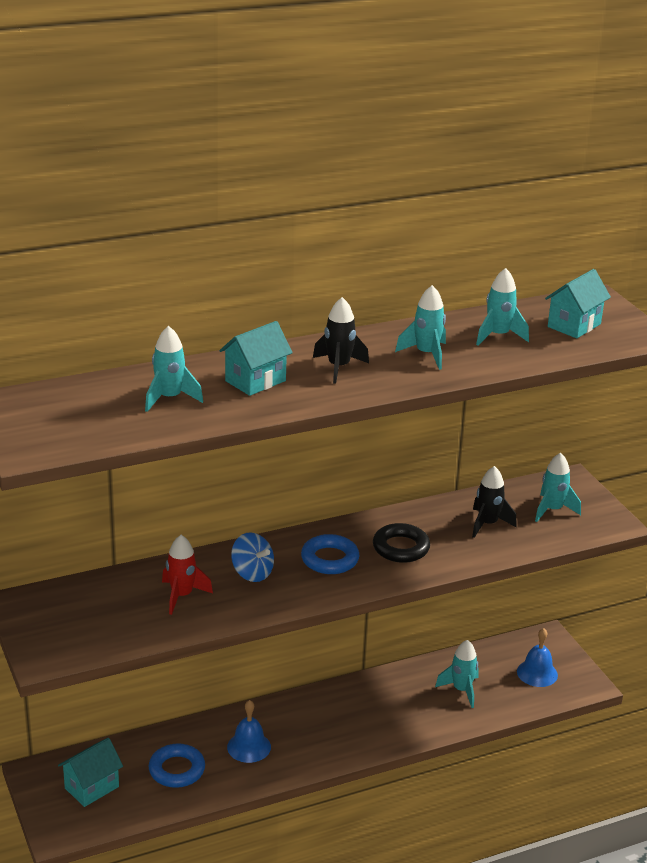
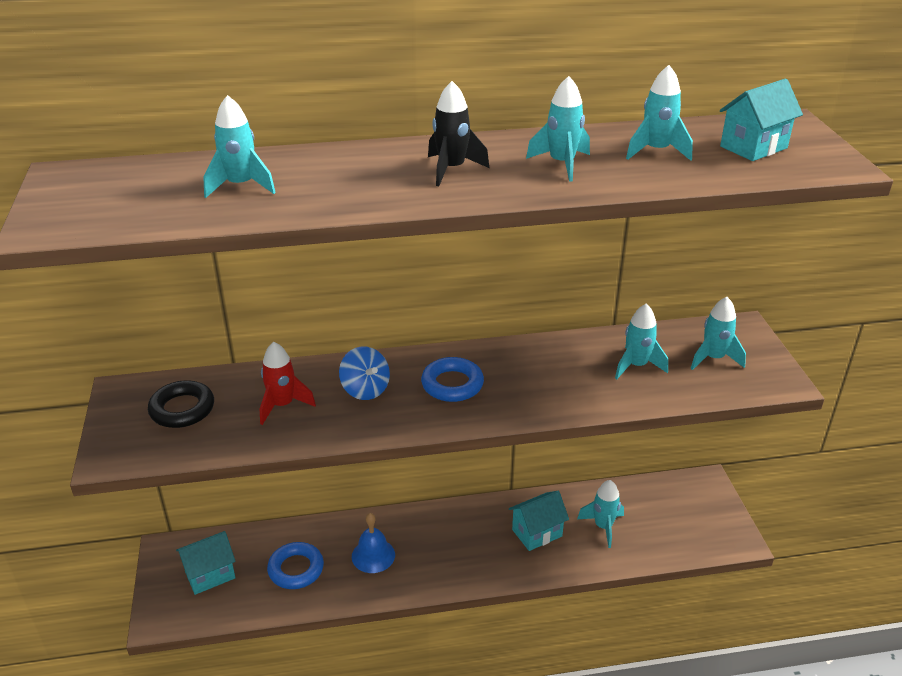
camera: 15 degrees right, 5 degrees up
turquoise house [219,321,293,396] -> turquoise house moved to [509,491,569,551]
black ring [373,523,430,563] -> black ring moved to [148,380,214,428]
black rocket [472,466,517,538] -> turquoise rocket [615,304,668,379]
blue bell [517,628,558,687] -> none

